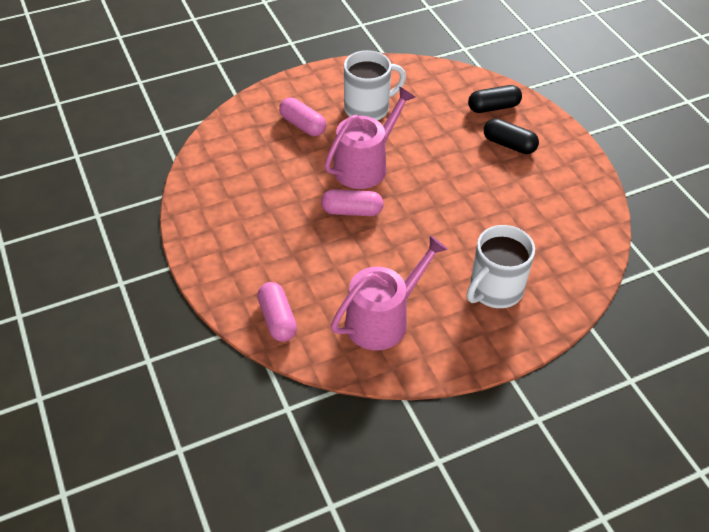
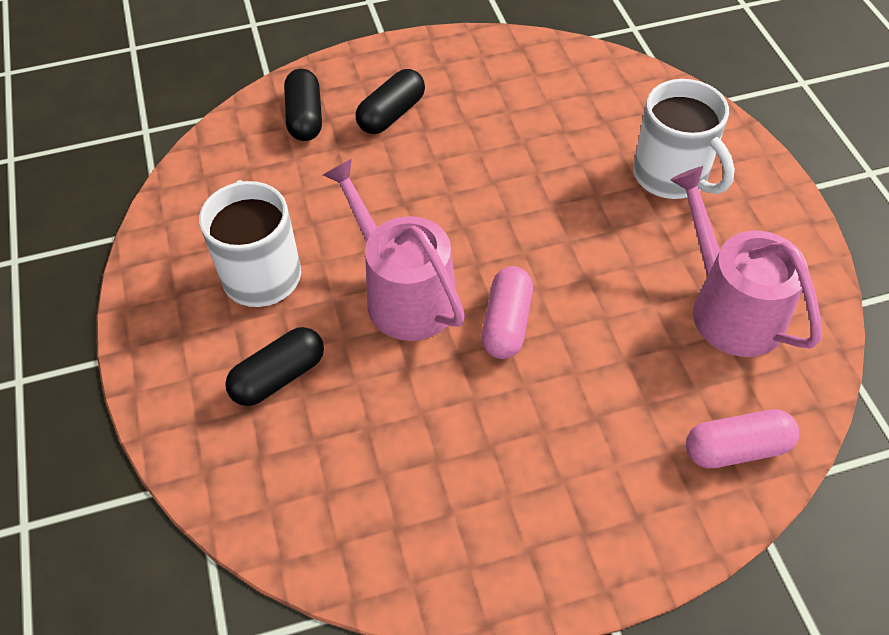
camera: 80 degrees left, 5 degrees up
pink capsule [279,97,326,136] -> black capsule [225,327,324,406]

